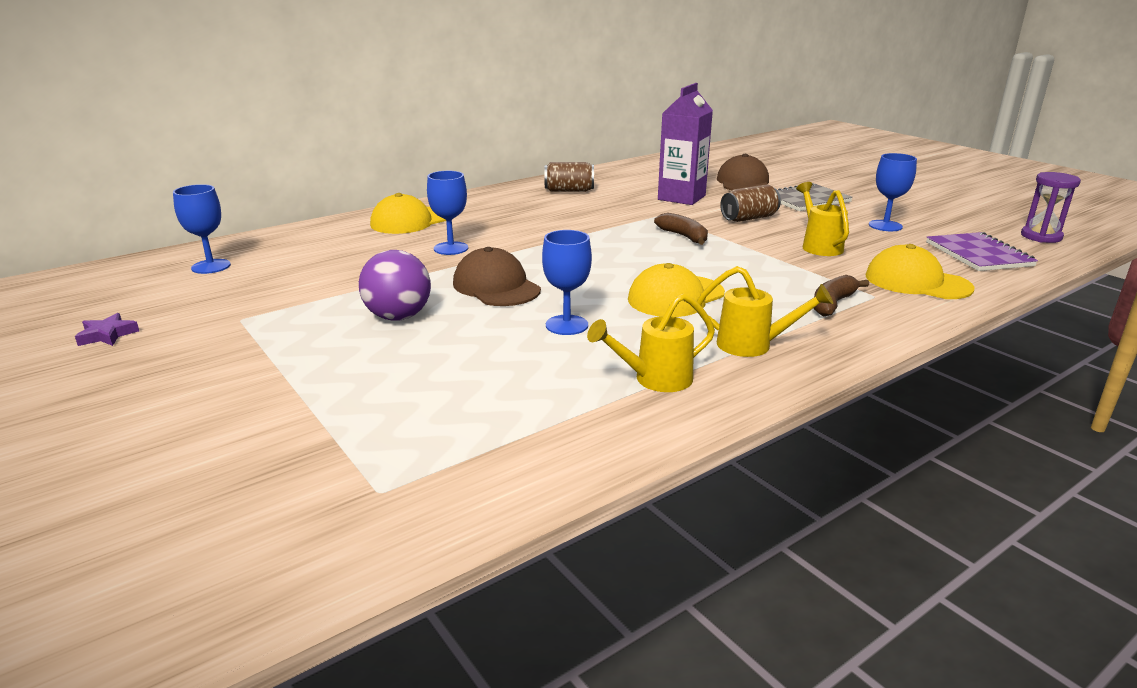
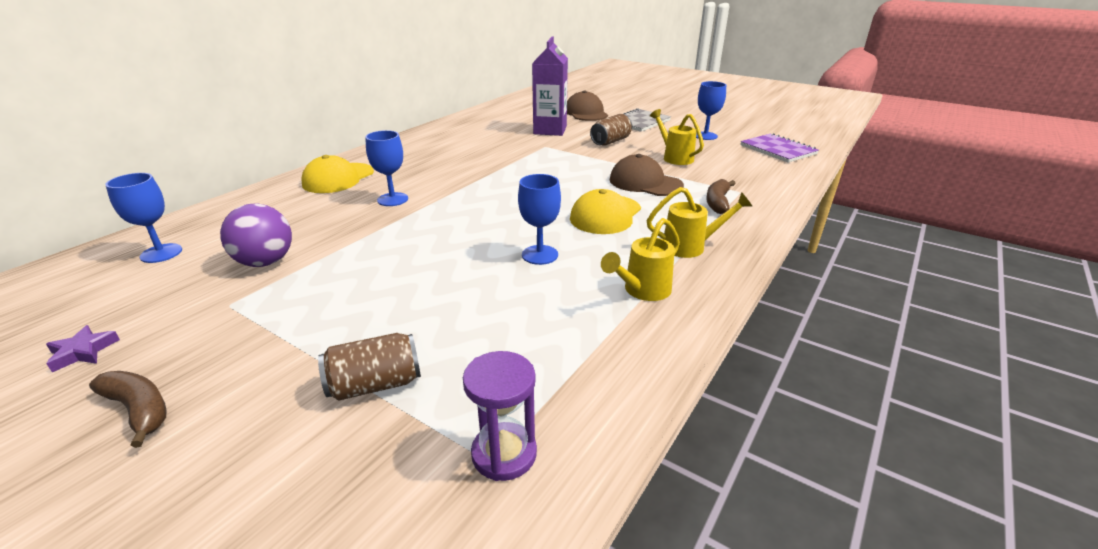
camera: 20 degrees left, 5 degrees up
purple ball [359,250,431,321] -> purple ball moved to [220,204,292,267]
brown cap [453,247,541,306] -> brown cap moved to [610,154,684,196]
brown can [544,162,594,192] -> brown can moved to [318,333,421,401]
brown banana [654,213,708,245] -> brown banana moved to [89,371,166,448]
yellow cap [865,244,974,299] -> none
purple hourglass [1021,172,1081,243] -> purple hourglass moved to [463,351,537,481]

